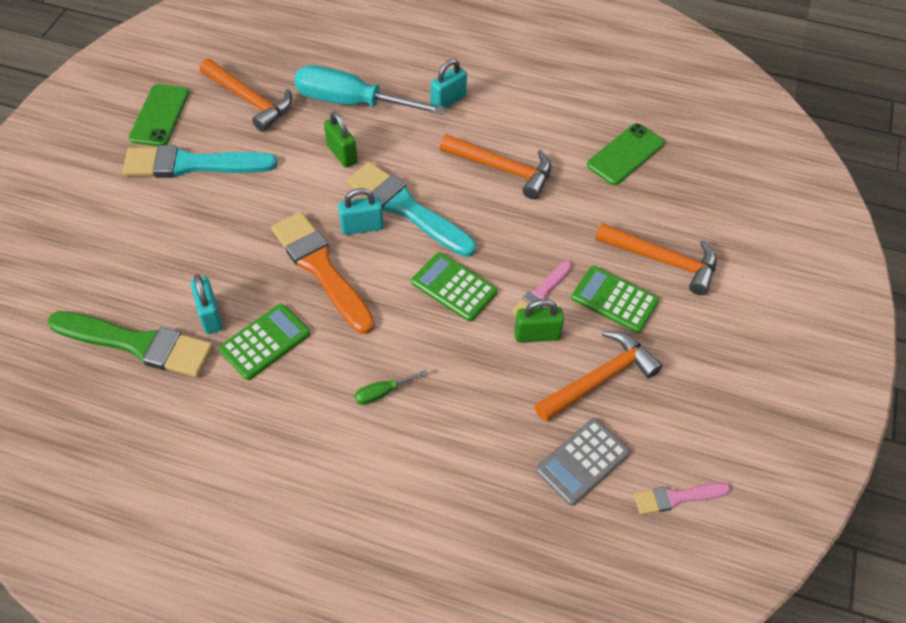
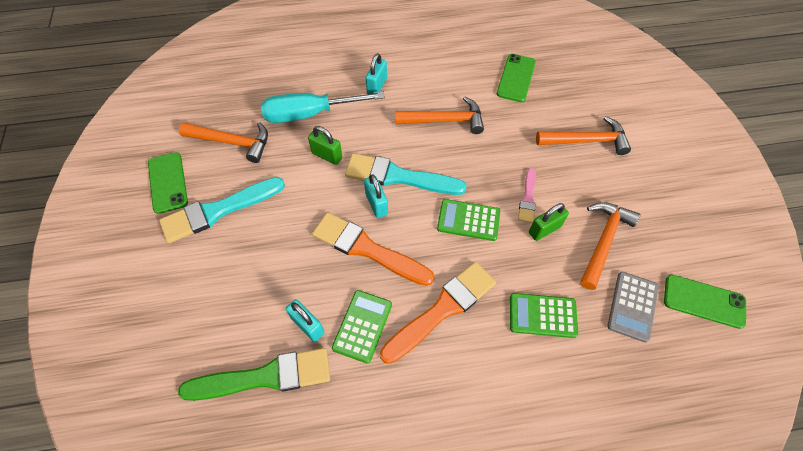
camera: 25 degrees left, 5 degrees up
turquoise padlock [338,188,383,235] -> turquoise padlock turned 75 degrees counterclockwise [364,174,388,218]
green screwdriver [355,369,428,405] -> none
green calculator [571,266,659,333] -> green calculator moved to [510,293,578,338]
pink brush [634,483,731,514] -> green phone [664,275,746,329]
none -> orange brush [380,262,496,364]

